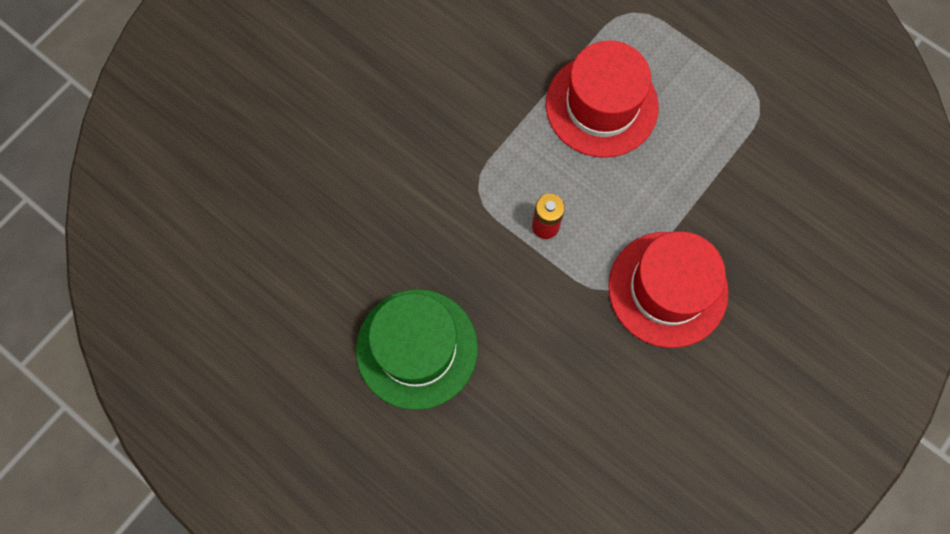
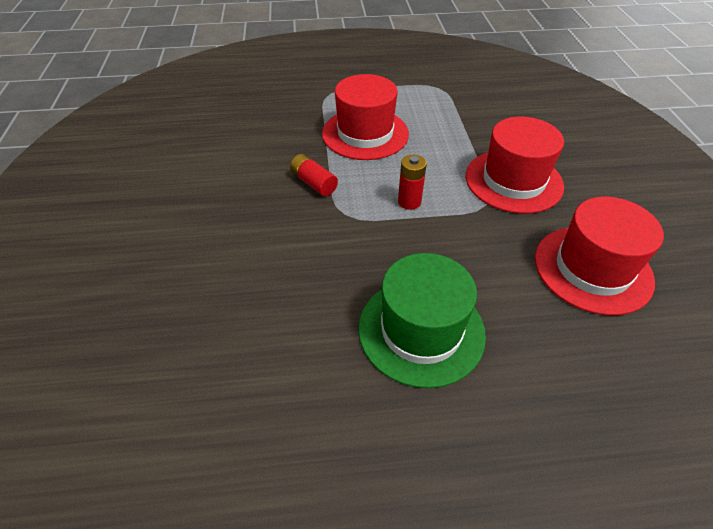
camera: 45 degrees left, 25 degrees down
none -> red battery [290,154,338,196]
none -> red hat [535,197,664,315]

